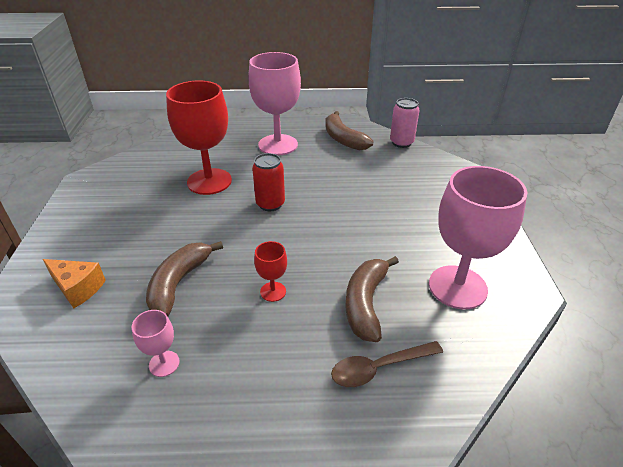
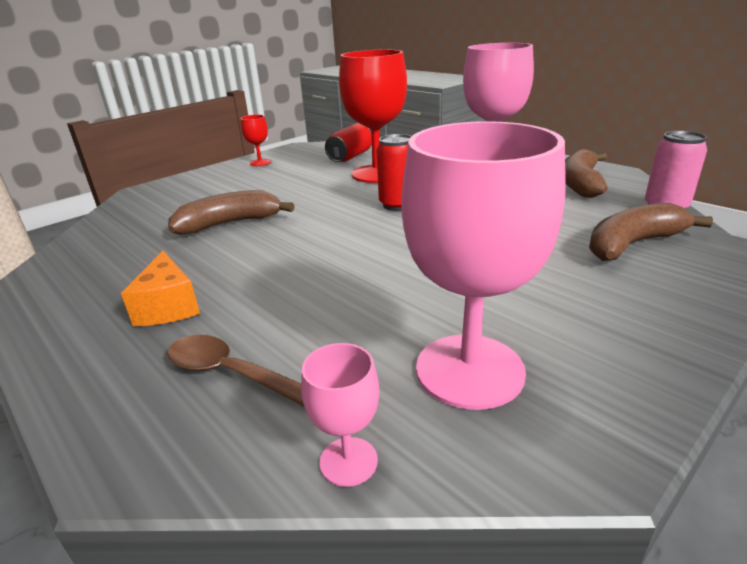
camera: 50 degrees right, 10 degrees down
orange cheese [43,259,106,309] -> orange cheese moved to [121,251,200,326]
pink goblet [132,310,180,377] -> pink goblet moved to [301,343,379,487]
red goblet [254,241,287,302] -> red goblet moved to [241,115,271,166]
brown banana [345,256,399,342] -> brown banana moved to [589,203,713,261]
none -> red can [325,123,372,162]

